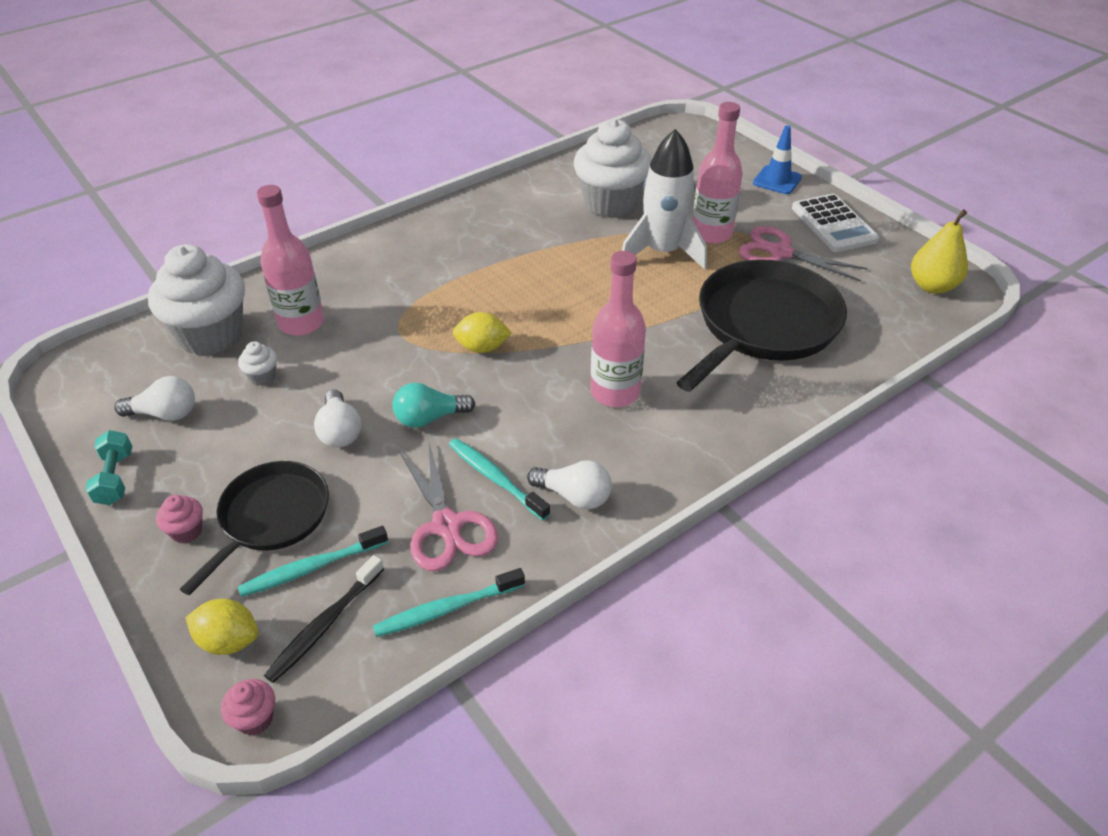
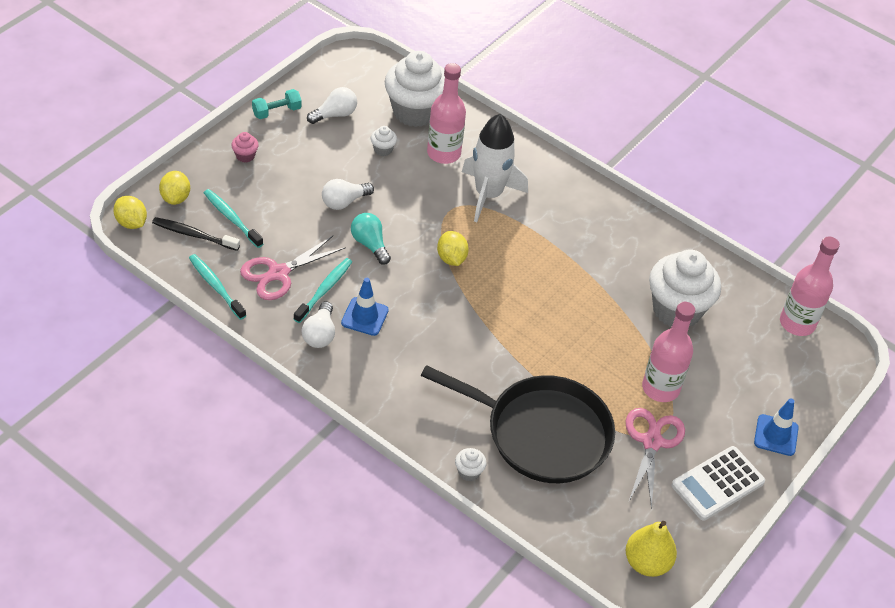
camera: 70 degrees right, 5 degrees up
white light bulb [114,376,195,421] -> white light bulb turned 105 degrees counterclockwise [307,87,357,124]
black pan [180,461,329,595] -> none
pink cupcake [221,679,275,735] -> yellow lemon [113,196,147,229]
pink bottle [590,251,646,407] -> pink bottle moved to [780,236,840,336]
white rocket [622,129,707,270] -> white rocket moved to [462,114,528,222]
none -> blue traffic cone [341,278,389,336]
none -> white cupcake [455,448,487,481]

